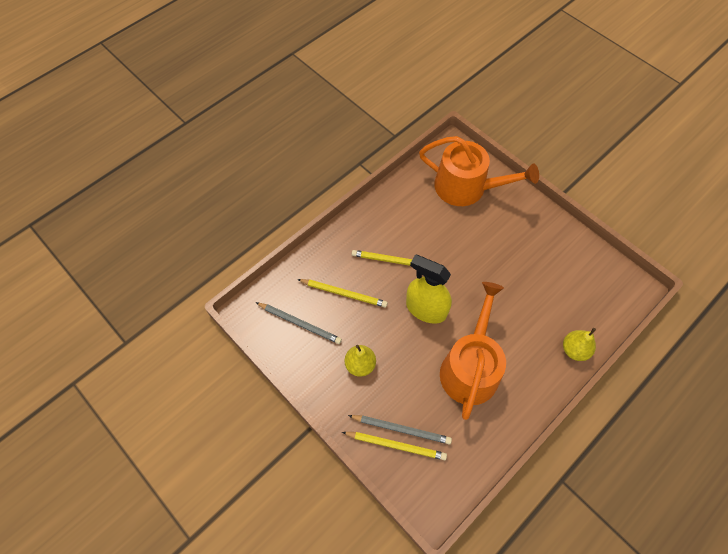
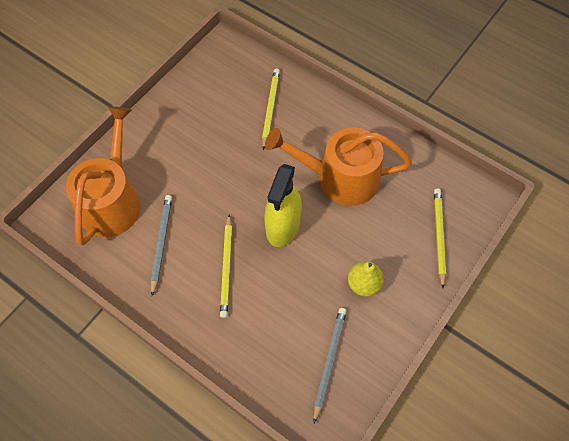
camera: 100 degrees left, 0 degrees up
yellow pencil [297,279,388,308] -> yellow pencil moved to [262,69,280,150]
grey pencil [348,415,452,444] -> grey pencil moved to [151,195,172,296]
yellow pear [563,328,596,361] -> none

